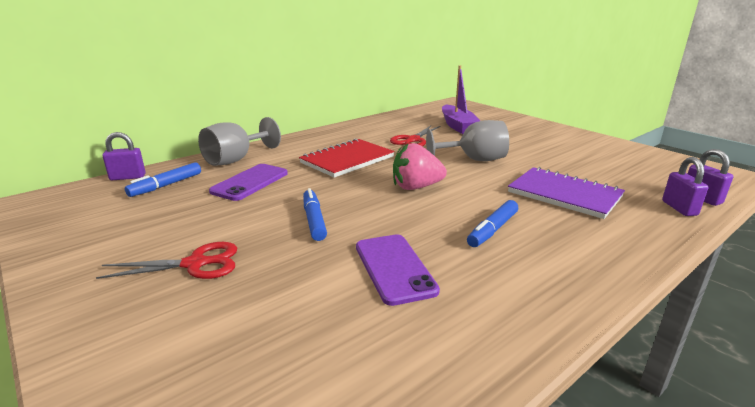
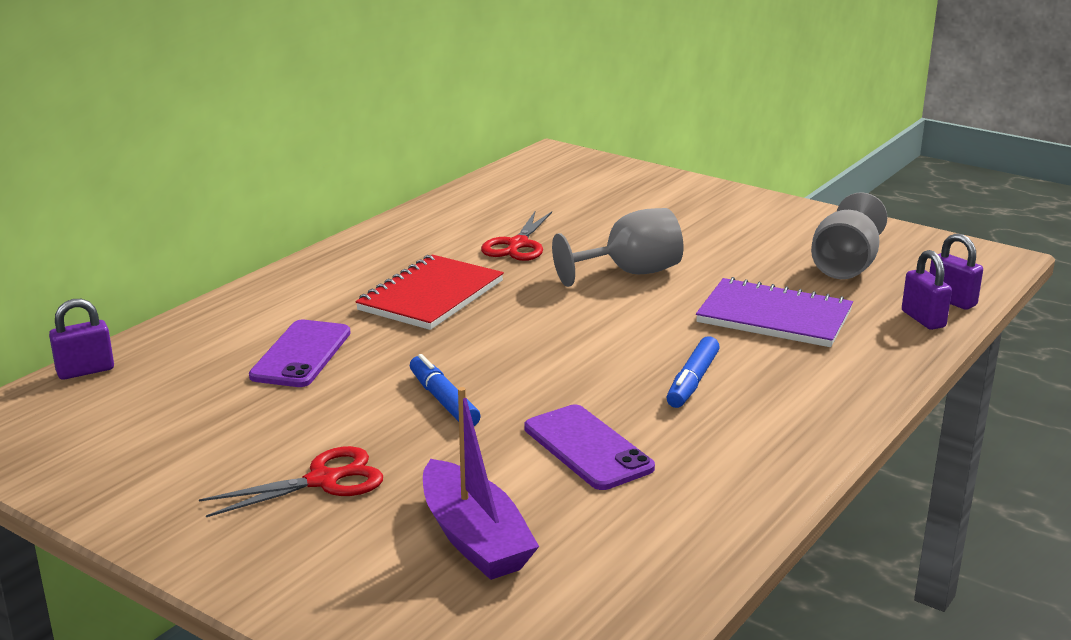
camera: 15 degrees left, 0 degrees up
blue marker [125,162,201,197] -> none
grey goblet [198,117,281,166] -> grey goblet moved to [811,192,888,279]
pink strawberry [393,143,447,190] -> none
purple boat [442,65,480,134] -> purple boat moved to [423,387,539,580]

